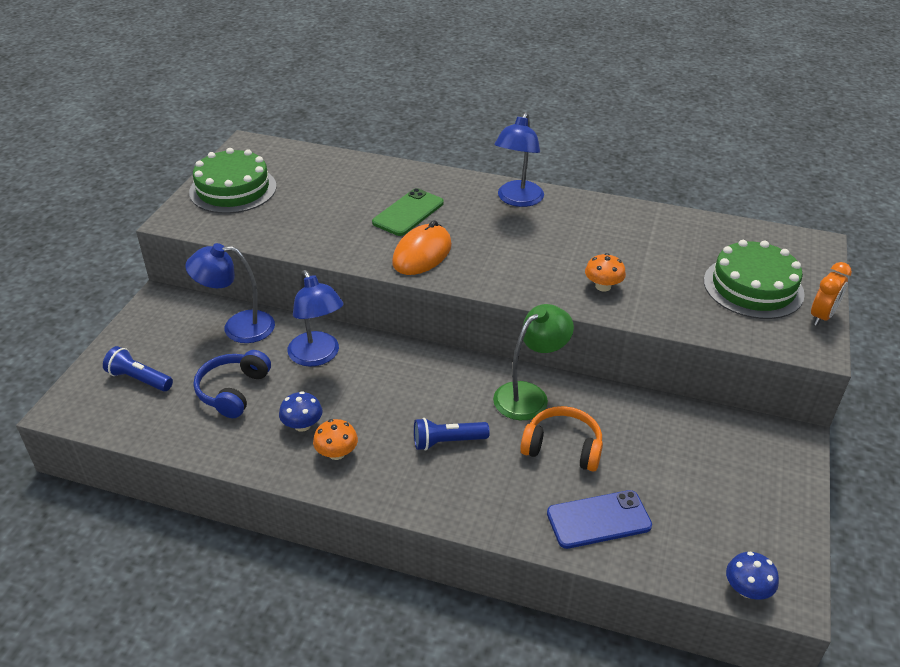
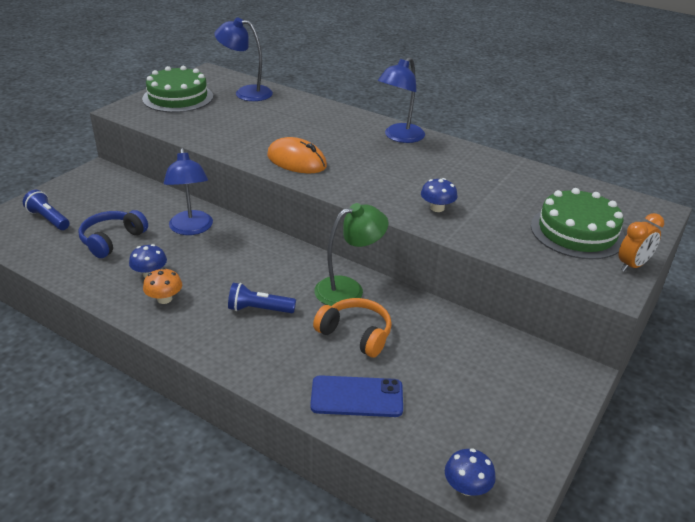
camera: 15 degrees right, 5 degrees down
blue lamp [185,243,275,343] -> blue lamp moved to [214,17,273,101]
green phone [372,188,444,236] -> none
orange mouse [392,220,452,275] -> orange mouse turned 75 degrees clockwise [267,137,327,173]
orange mushroom [585,253,626,292] -> blue mushroom [421,178,457,212]

